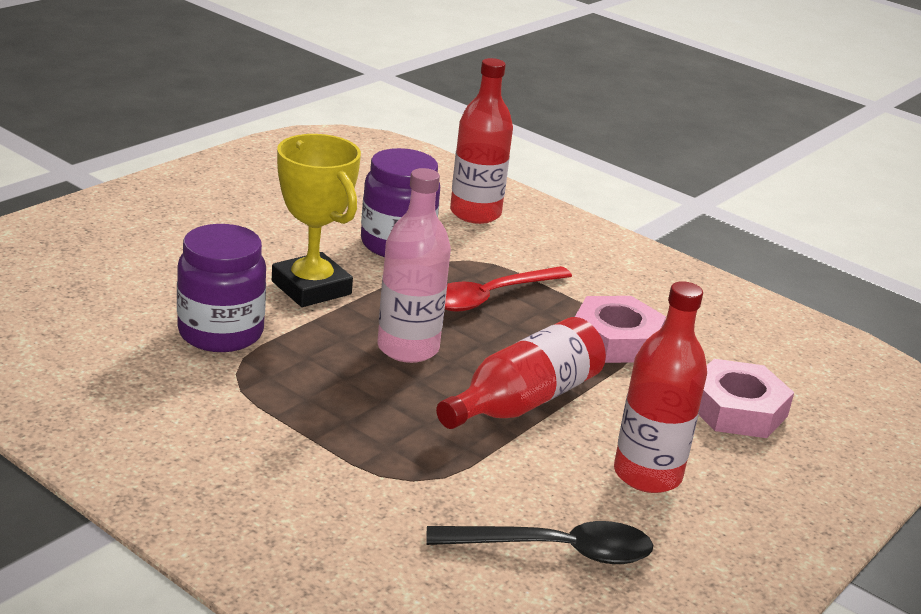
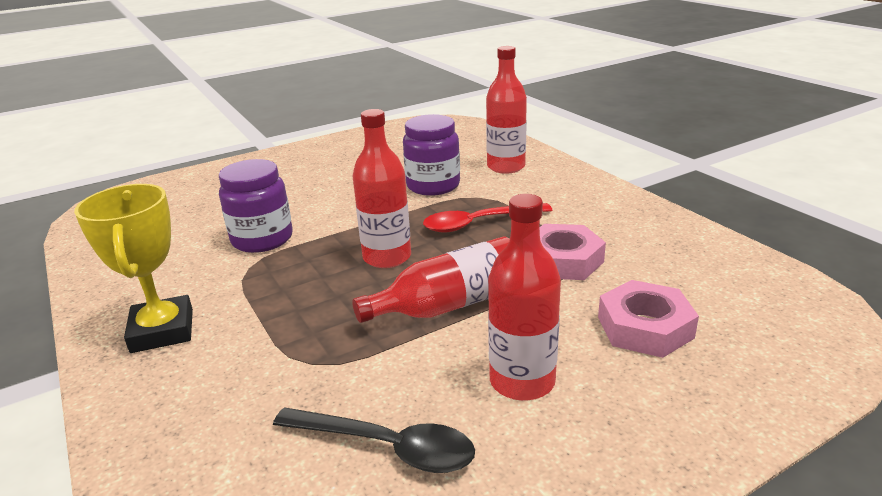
camera: 25 degrees right, 0 degrees up
yellow trophy [272,134,361,307] -> yellow trophy moved to [74,184,193,353]
pink bottle [377,168,451,363] -> red bottle [353,109,411,268]

